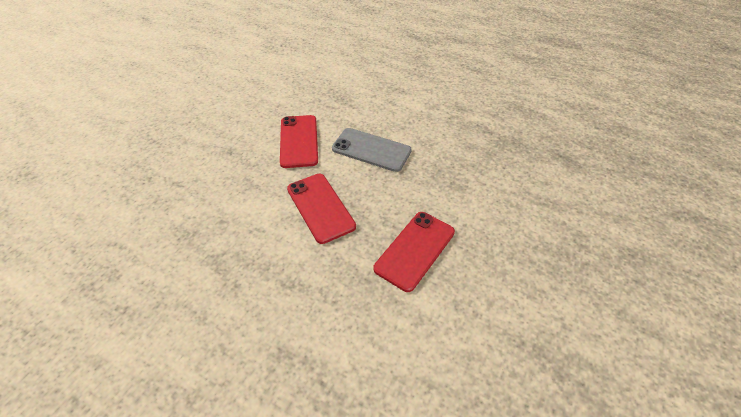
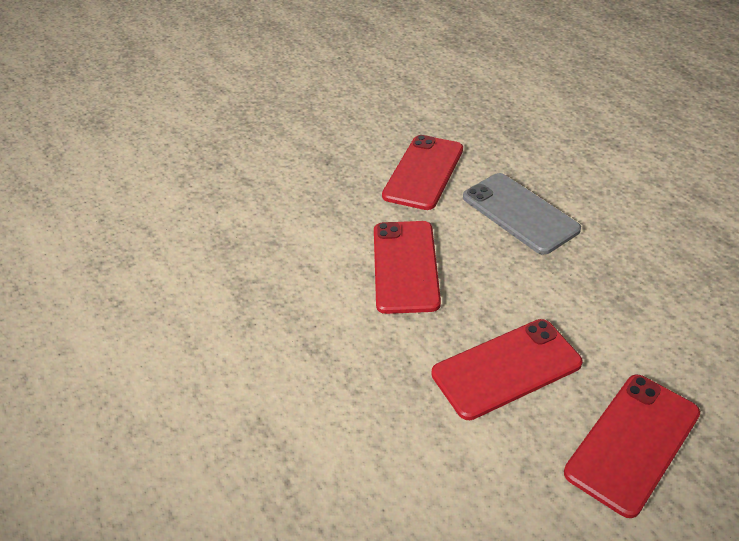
camera: 30 degrees right, 5 degrees down
none -> red phone [564,374,700,518]

